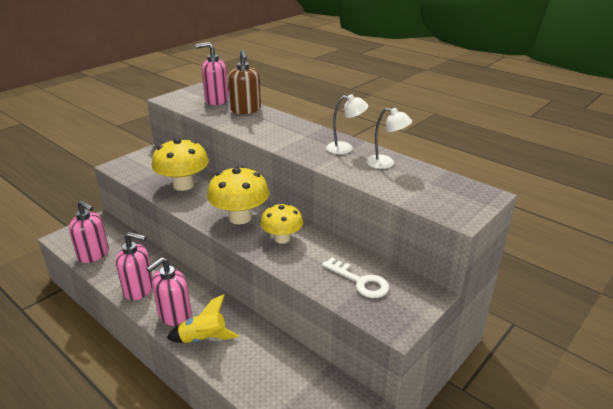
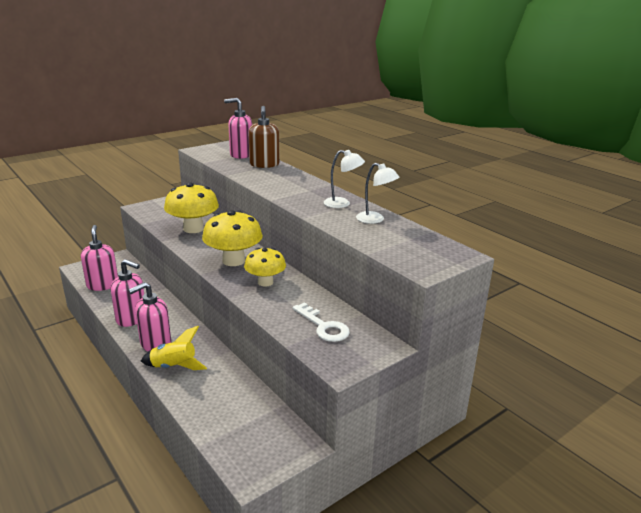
camera: 10 degrees right, 5 degrees down
pink soap dispenser [69,200,109,263] -> pink soap dispenser turned 150 degrees counterclockwise [81,225,118,291]

